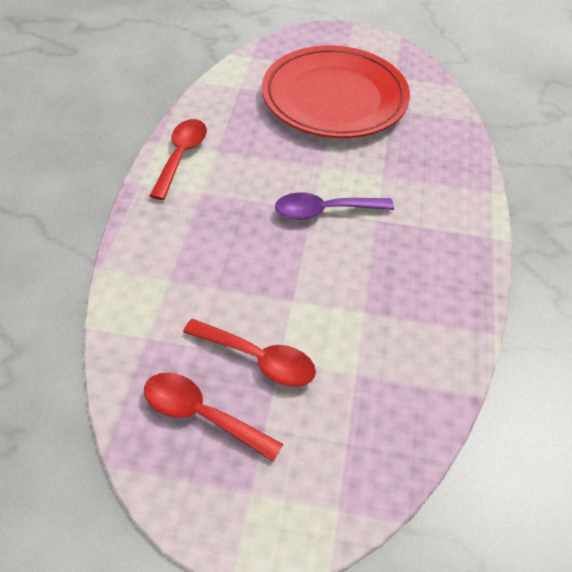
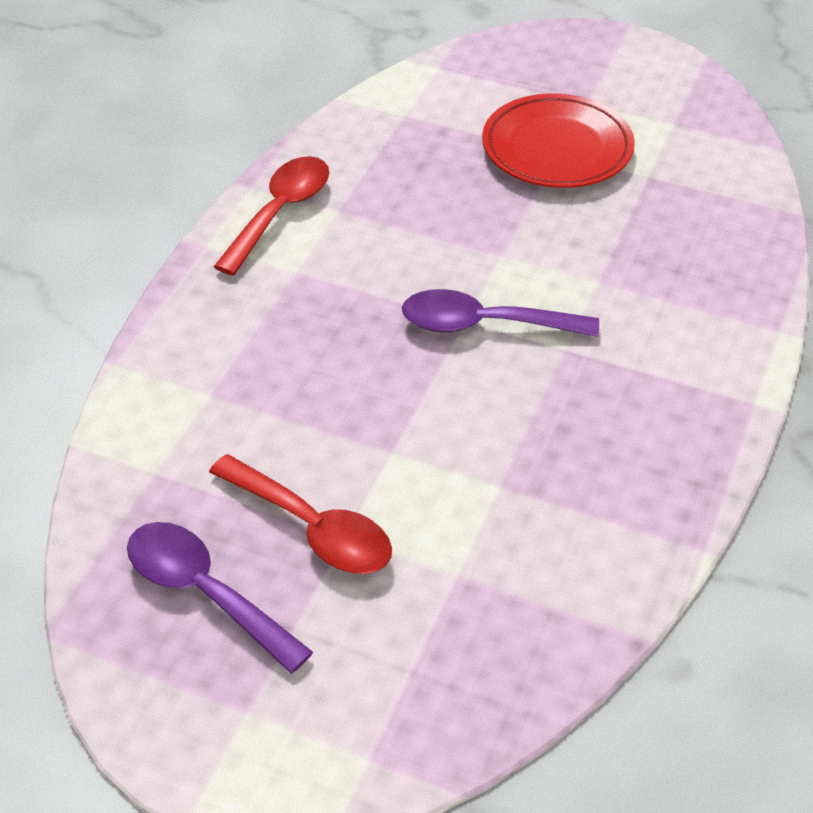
camera: 15 degrees right, 5 degrees down
red spoon [144,373,283,462] -> purple spoon [127,522,313,674]
red plate [262,46,410,138] -> red plate [482,93,635,188], size x0.61

